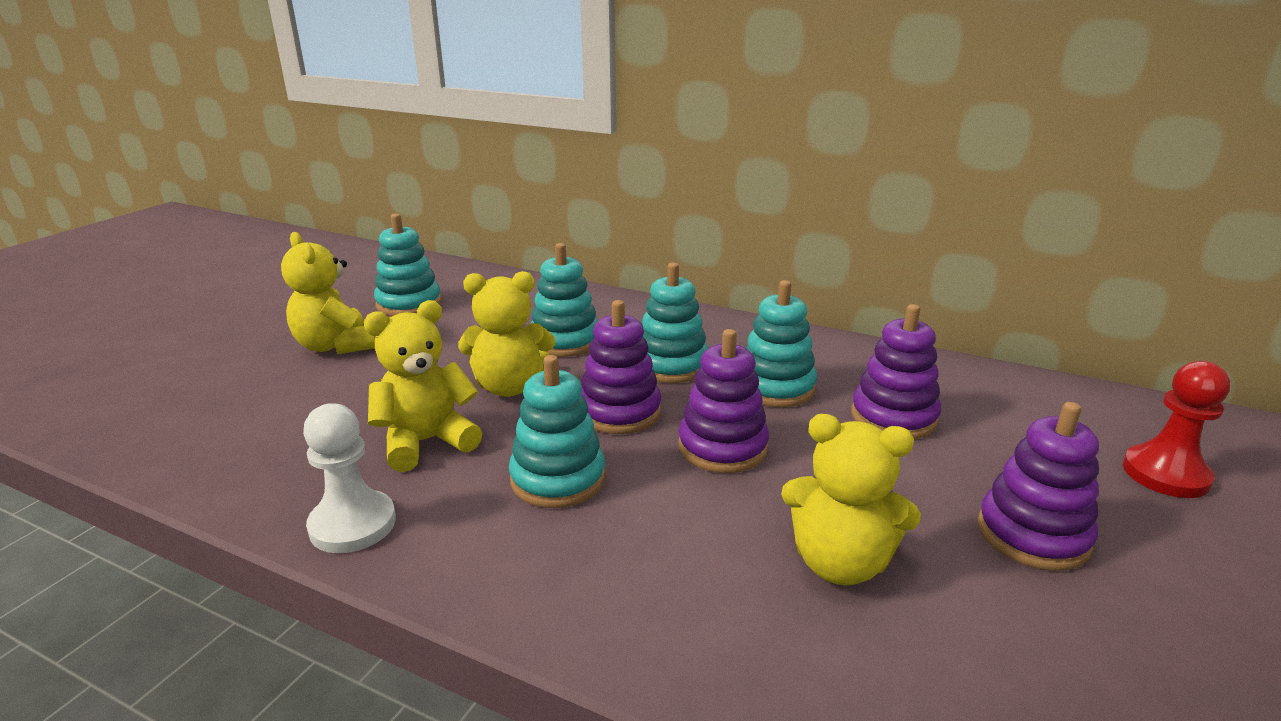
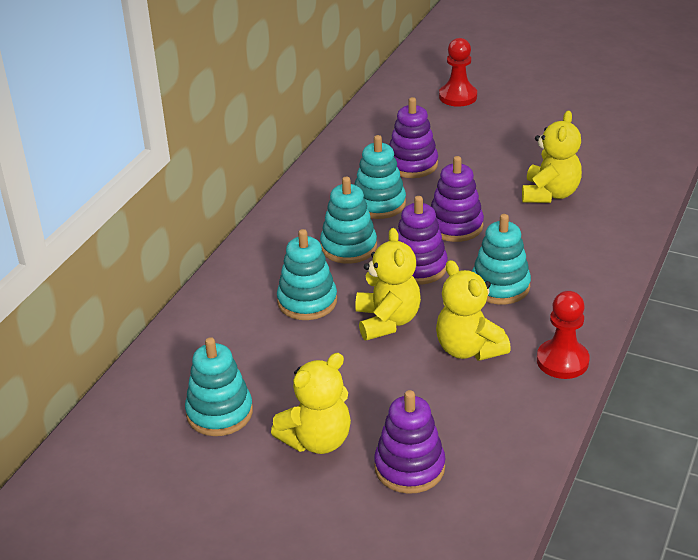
camera: 90 degrees left, 10 degrees up
white pawn [303,403,396,553] -> red pawn [537,291,590,379]
purple stacking toy [977,402,1099,571] -> purple stacking toy moved to [374,390,445,494]

